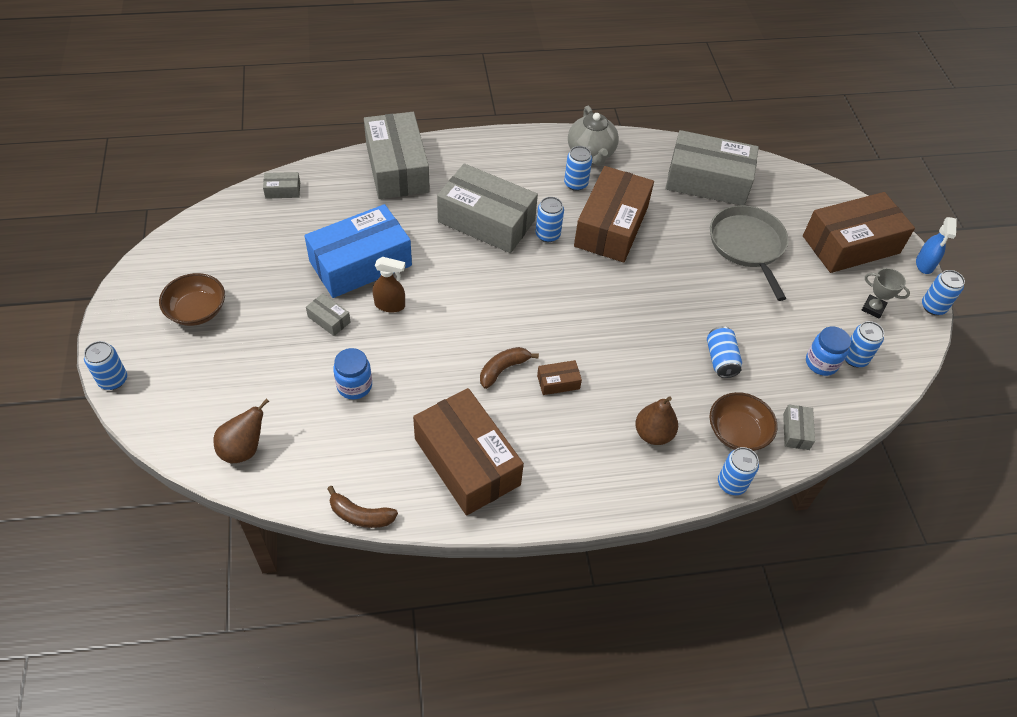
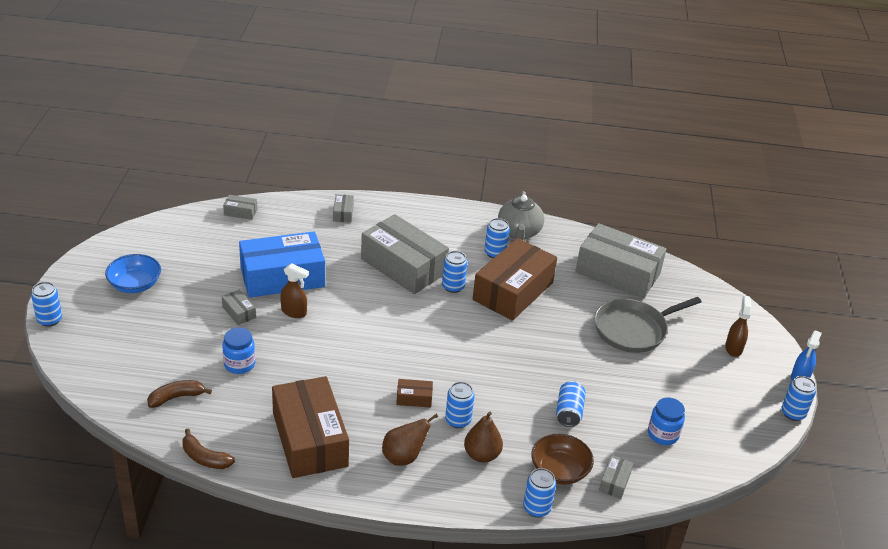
camera: 15 degrees right, 15 degrees down
brown bowl [159,273,225,326] -> blue bowl [105,254,161,293]
brown pear [214,398,269,463] -> brown pear moved to [382,414,438,466]
grey box [364,112,430,199] -> grey box [333,194,354,223], size x0.41
brown banana [480,347,539,389] -> brown banana moved to [147,380,212,408]
grey pan [710,205,788,301] -> grey pan turned 120 degrees counterclockwise [594,297,701,353]
brown box [803,192,915,273] -> brown spray bottle [725,295,752,357]
blue can [845,321,884,367] -> blue can moved to [445,382,475,428]
grey trophy [862,268,910,319] -> none

